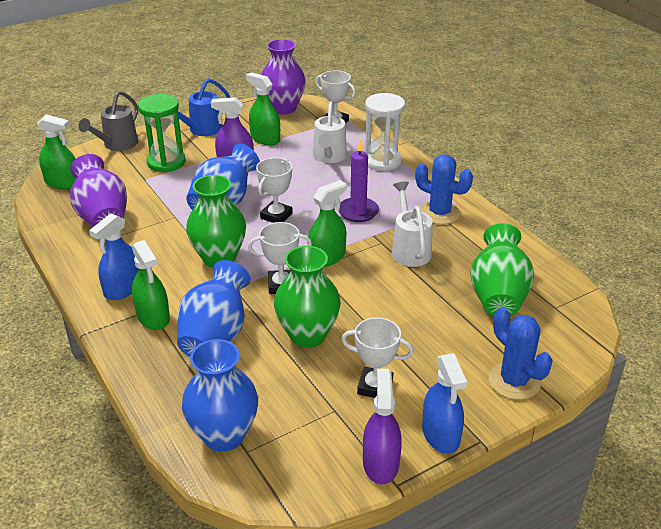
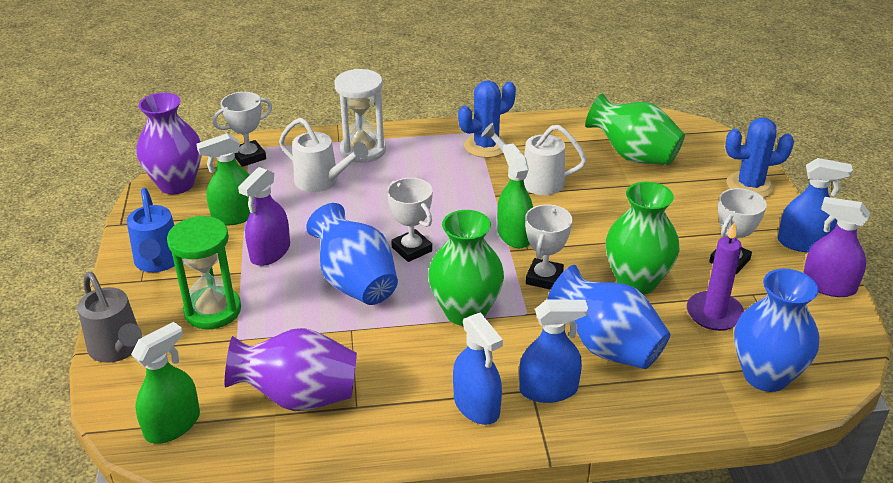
camera: 65 degrees left, 0 degrees up
green spray bottle [132,240,170,330] -> blue spray bottle [519,300,588,403]
purple candle [339,139,379,222] -> purple candle moved to [687,222,744,331]

